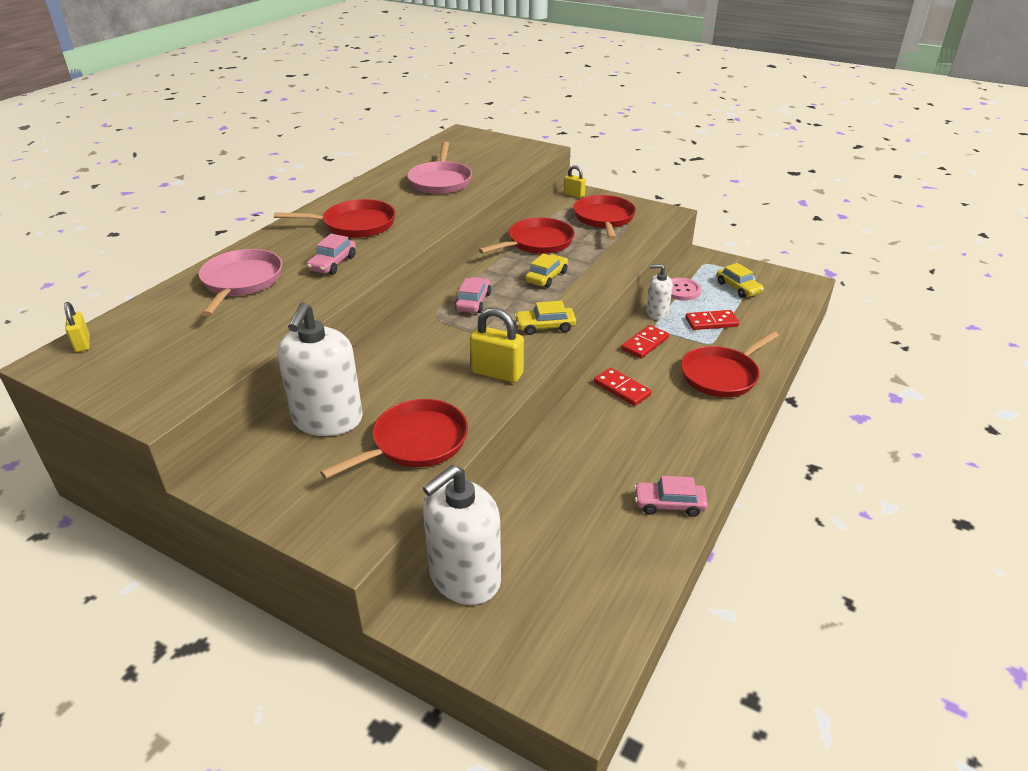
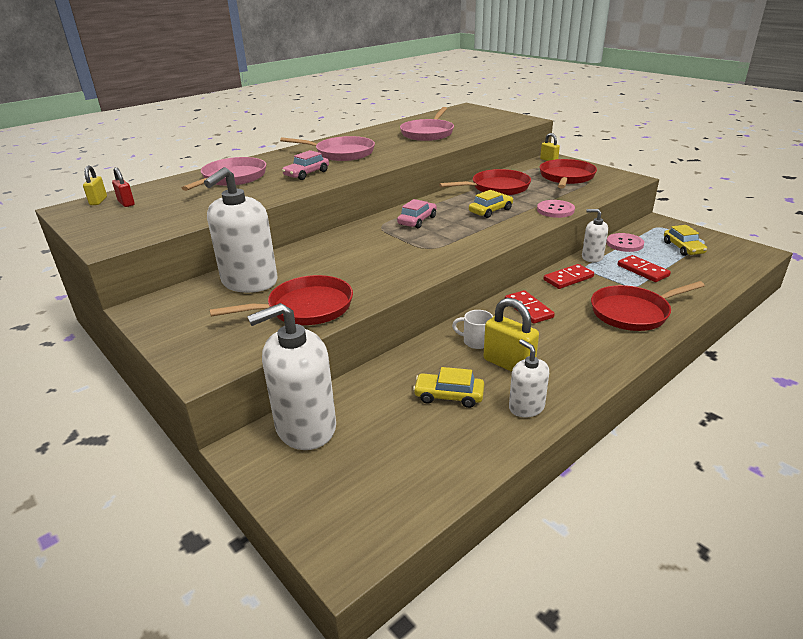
camera: 20 degrees right, 5 degrees down
red pan [274,199,396,238] -> pink pan [280,136,375,161]
yellow padlock [470,308,524,383] -> yellow padlock moved to [483,298,539,372]
yellow car [515,301,576,335] -> yellow car moved to [413,367,484,408]
pink car [634,476,708,517] -> white soap dispenser [509,339,549,418]
red domino [685,310,739,330] -> red domino turned 45 degrees clockwise [618,255,671,282]
none -> red padlock [112,167,135,207]
none -> white mug [452,310,493,349]
none -> pink button [537,200,575,218]

